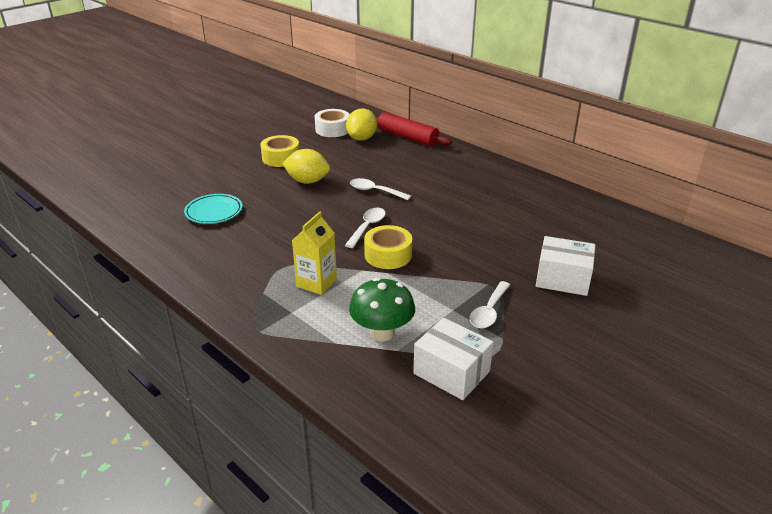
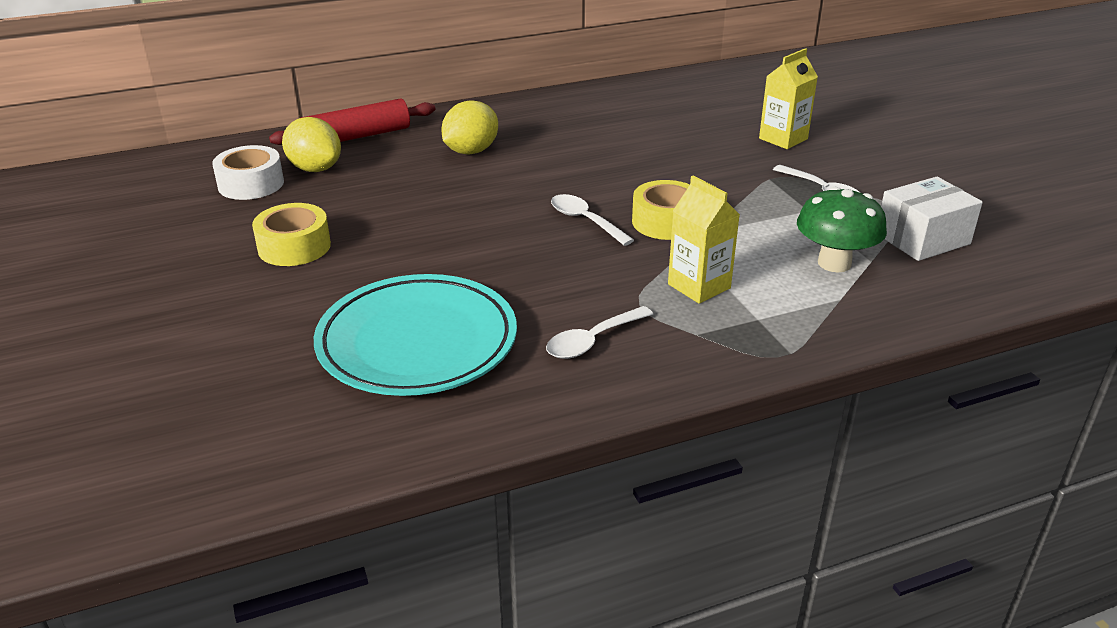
camera: 65 degrees left, 0 degrees up
turquoise plate [184,194,243,224] -> turquoise plate [314,274,517,396], size x1.83
yellow lemon [282,149,330,184] -> yellow lemon moved to [441,100,498,154]
white spoon [350,178,411,200] -> white spoon moved to [546,306,653,359]
white box [536,236,595,296] -> yellow carton [759,48,818,149]

